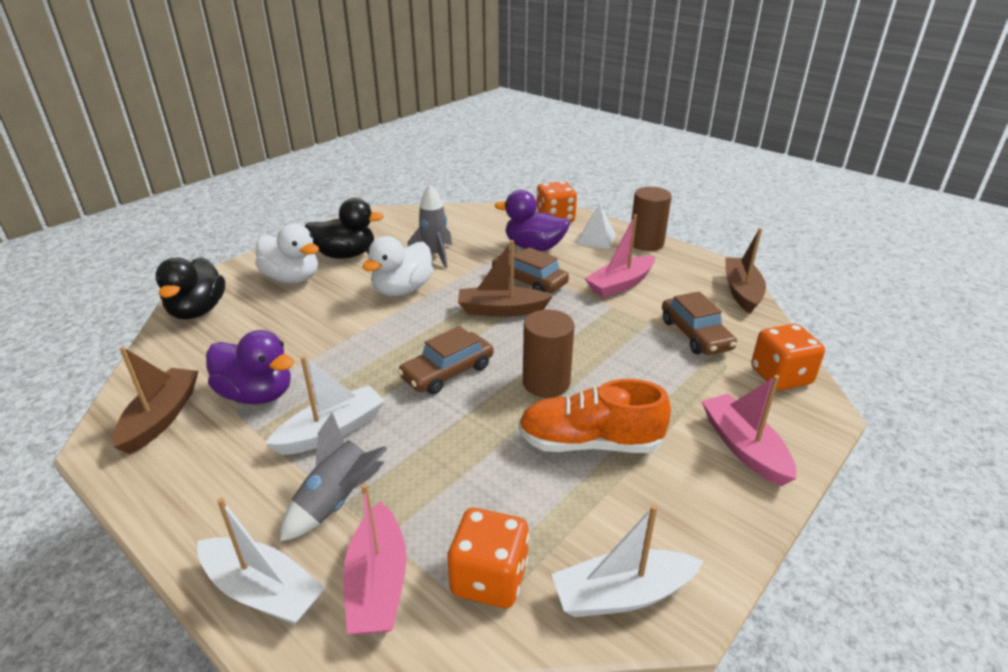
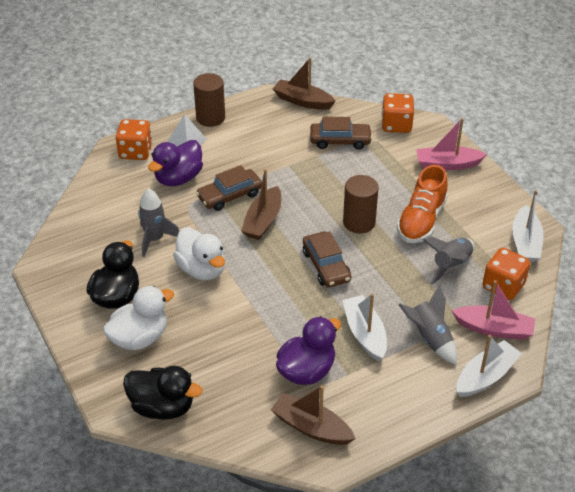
camera: 70 degrees left, 10 degrees up
pink boat [584,214,655,298] -> none
none -> grey rocket [423,237,475,285]

